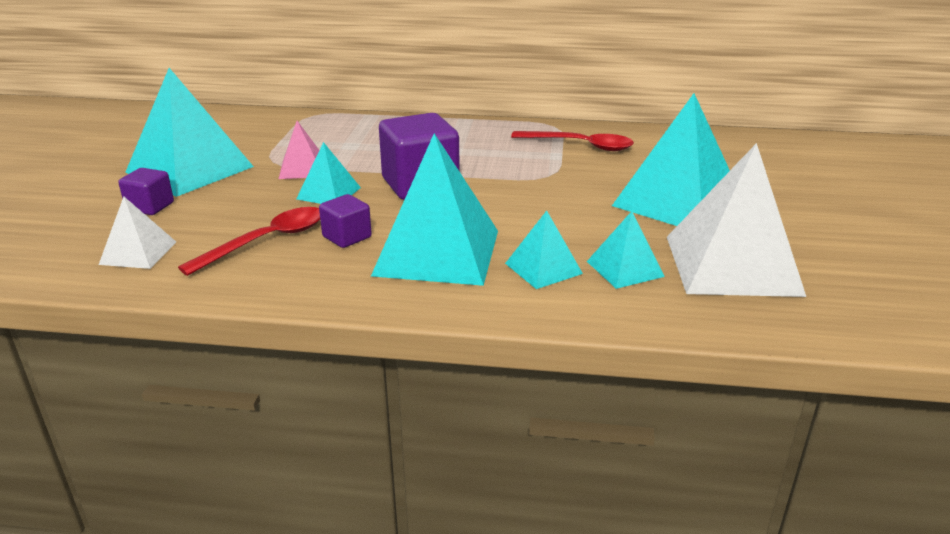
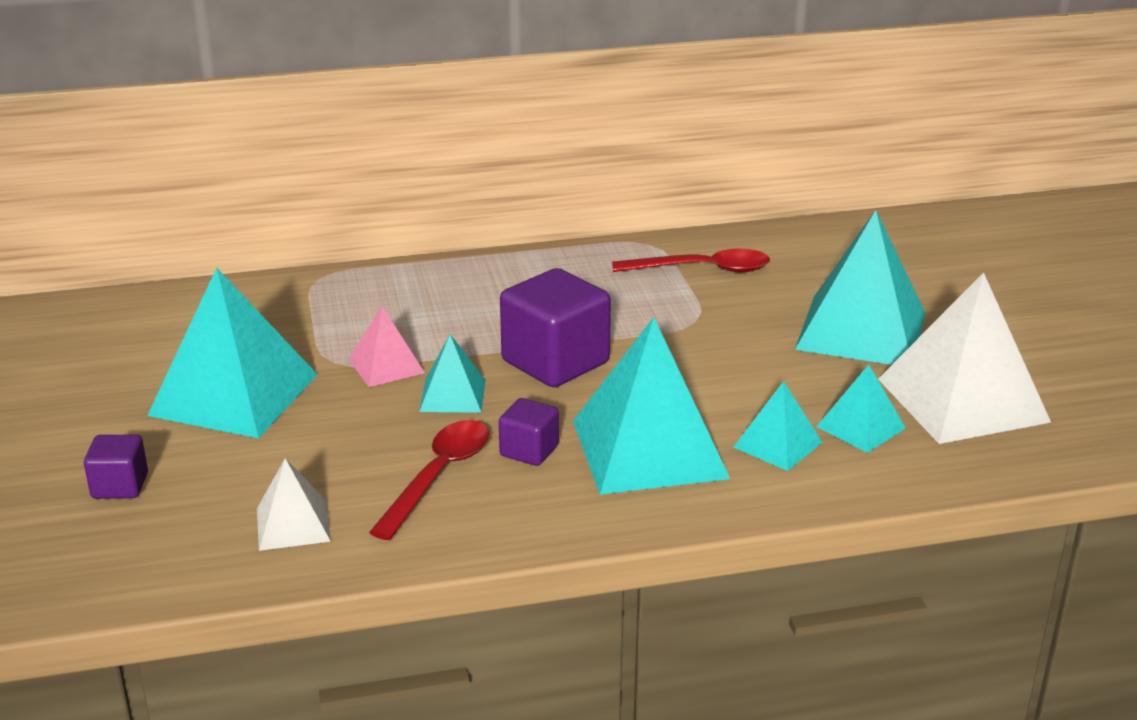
camera: 20 degrees left, 0 degrees up
purple cube [118,168,174,215] -> purple cube moved to [84,435,148,499]

